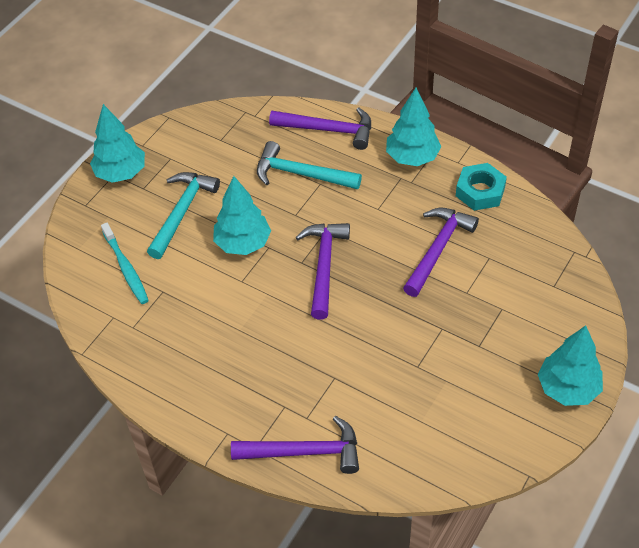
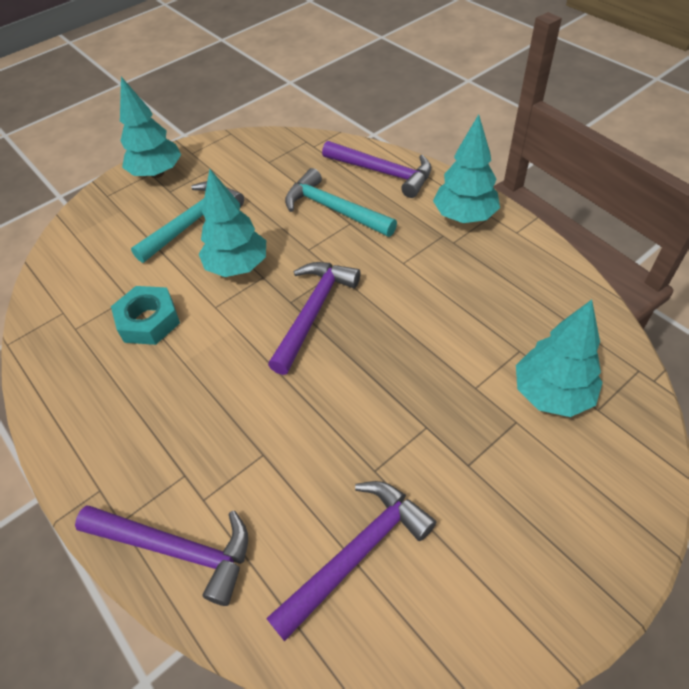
camera: 20 degrees right, 0 degrees up
turquoise toothbrush [101,223,149,304] -> none
purple hammer [403,208,479,297] -> purple hammer moved to [266,481,436,641]
turquoise nut [456,163,507,211] -> turquoise nut moved to [111,286,180,345]
turquoise tree [538,326,603,406] -> turquoise tree moved to [516,300,603,417]

